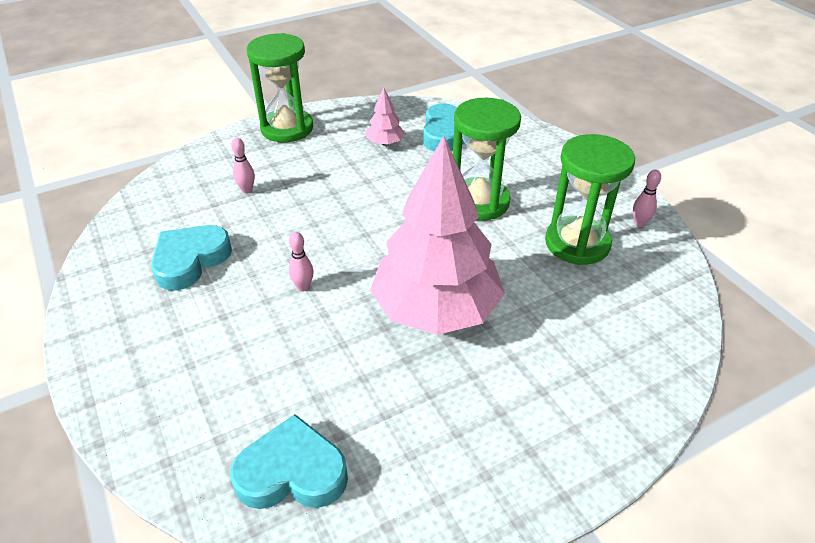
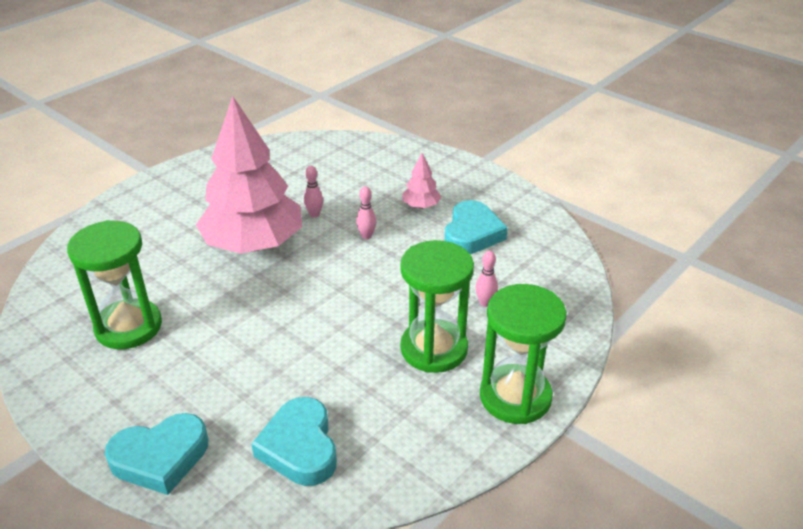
camera: 160 degrees right, 5 degrees down
turquoise heart [230,414,348,509] -> turquoise heart moved to [105,413,208,495]
pink tree [366,88,405,146] -> pink tree moved to [402,153,441,209]
green hourglass [453,98,521,221] -> green hourglass moved to [400,240,474,373]
pink bowling pin [633,170,661,227] -> pink bowling pin moved to [304,166,323,217]

